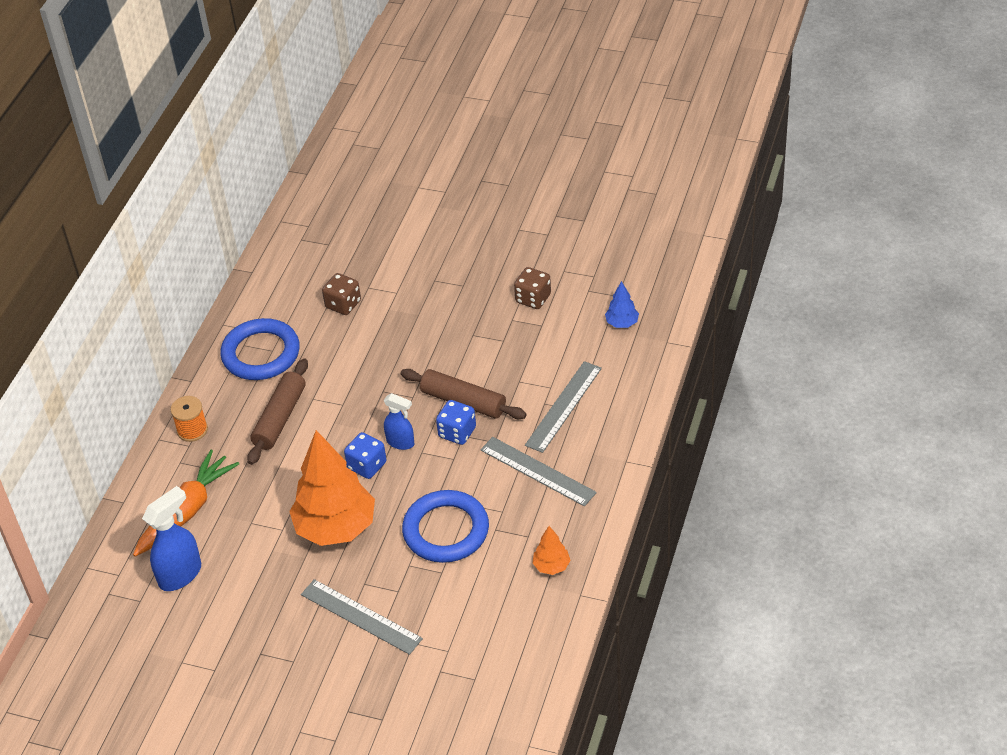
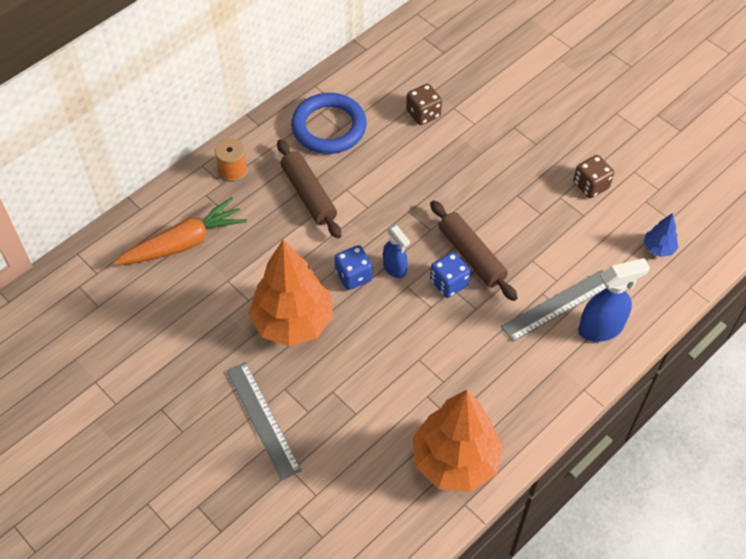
camera: 25 degrees right, 10 degrees up
blue spray bottle [142,486,201,591] -> blue spray bottle moved to [578,258,650,342]
brown rolling pin [247,358,308,465] -> brown rolling pin turned 75 degrees counterclockwise [277,139,341,239]
blue ring [402,490,489,563] -> none
grey ruler [480,437,597,506] -> none
orange tree [533,526,571,575] -> orange tree [413,390,504,492], size x2.31

